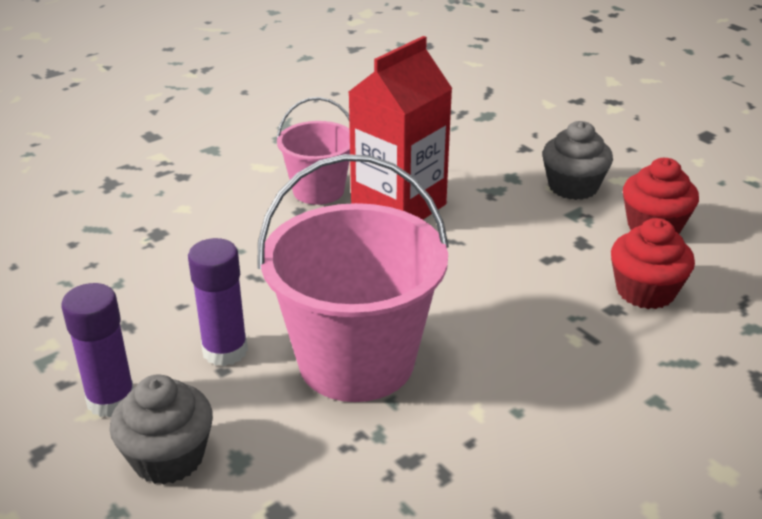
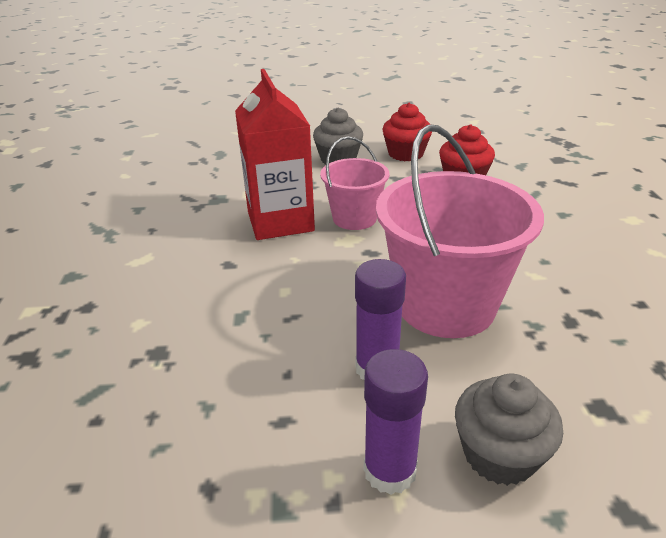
camera: 55 degrees left, 0 degrees up
pink bucket [277,97,350,205] -> pink bucket moved to [320,137,389,230]

